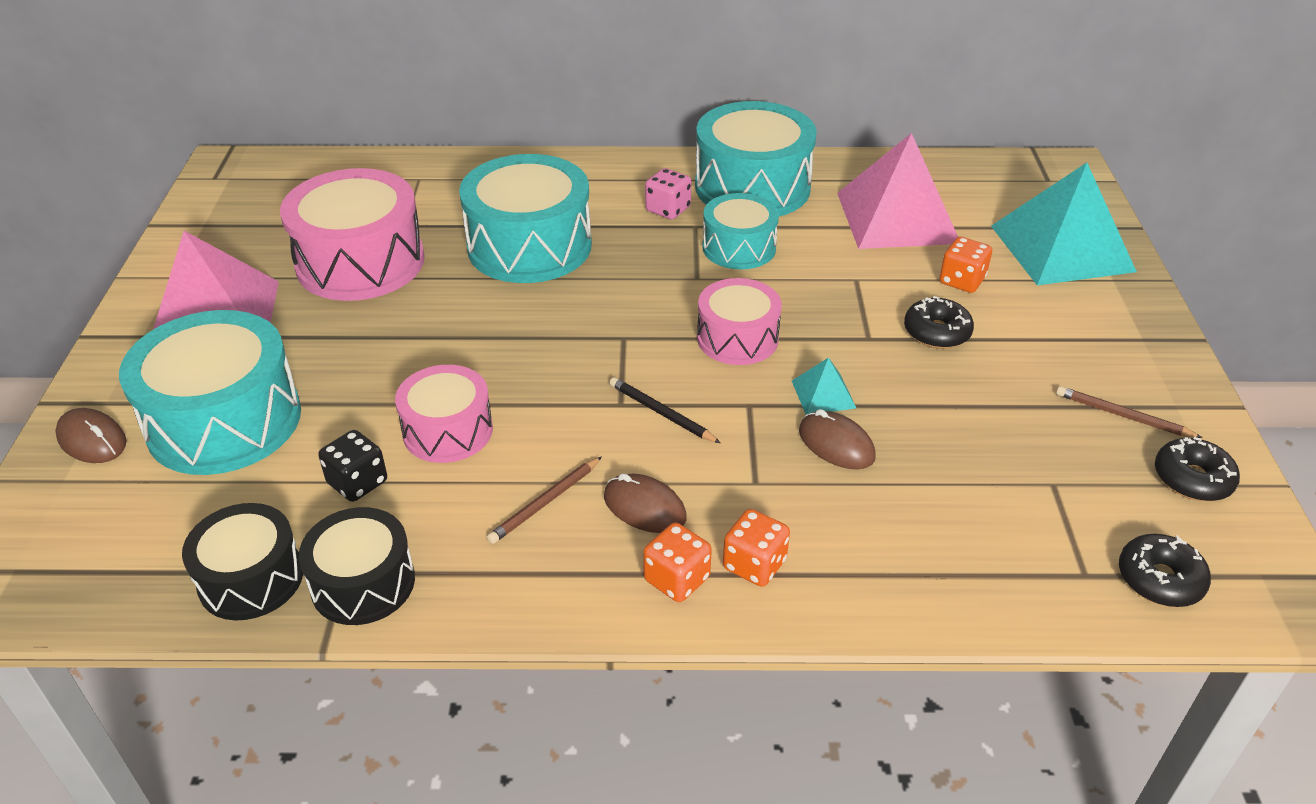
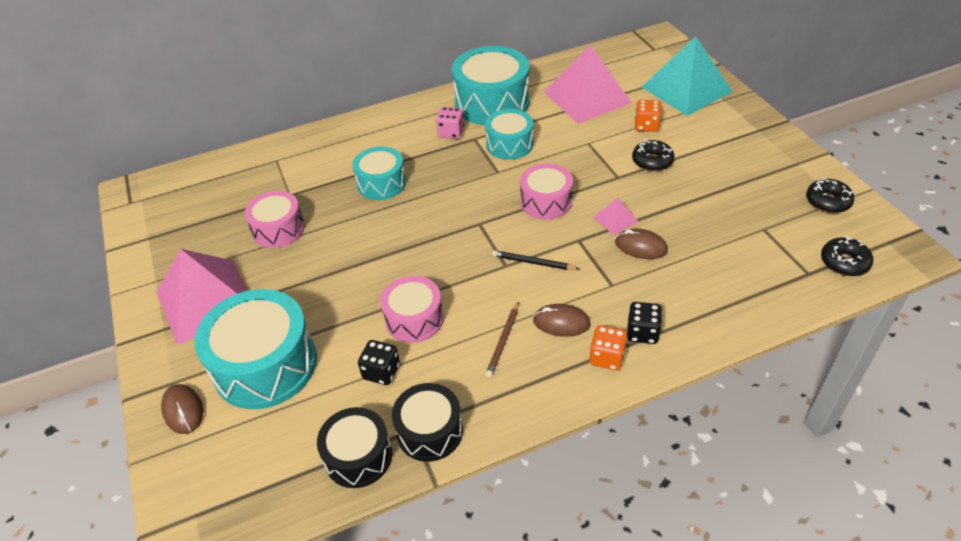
camera: 20 degrees left, 5 degrees up
brown mouse [55,408,126,463] -> brown mouse turned 45 degrees clockwise [161,384,203,434]
pink drum [280,168,425,301] -> pink drum [245,191,305,248], size x0.59
turquoise drum [459,154,592,283] -> turquoise drum [353,147,406,200], size x0.59
orange dice [723,509,790,587] -> black dice [627,302,662,344]
turquoise pyramid [792,357,856,414] -> pink pyramid [593,198,638,235]
brown pencil [1056,386,1203,438] -> none

